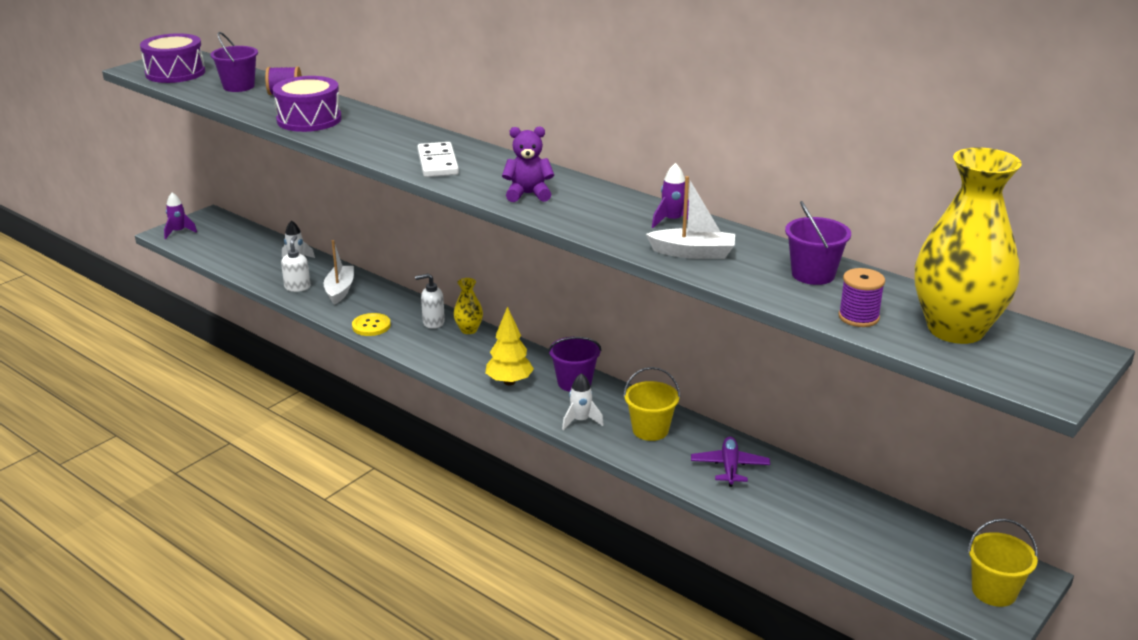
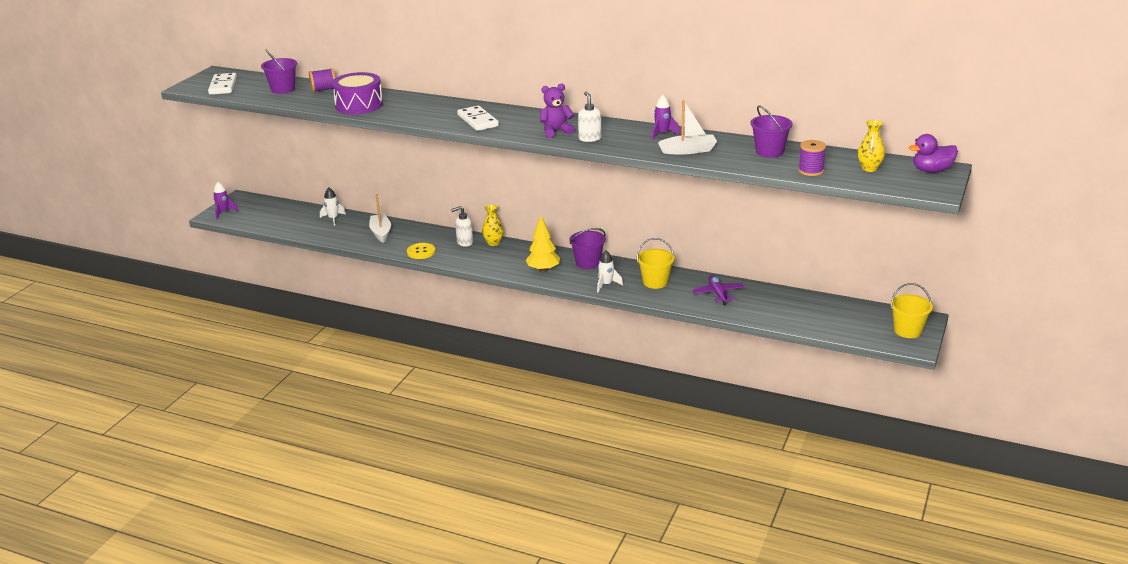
camera: 15 degrees left, 0 degrees up
purple drum [140,33,205,83] -> white domino [208,73,237,95]
white soap dispenser [281,235,310,292] -> white soap dispenser moved to [578,92,602,142]
yellow vase [915,148,1022,344] -> yellow vase [858,120,885,172], size x0.44
none -> purple duck [909,134,958,173]

